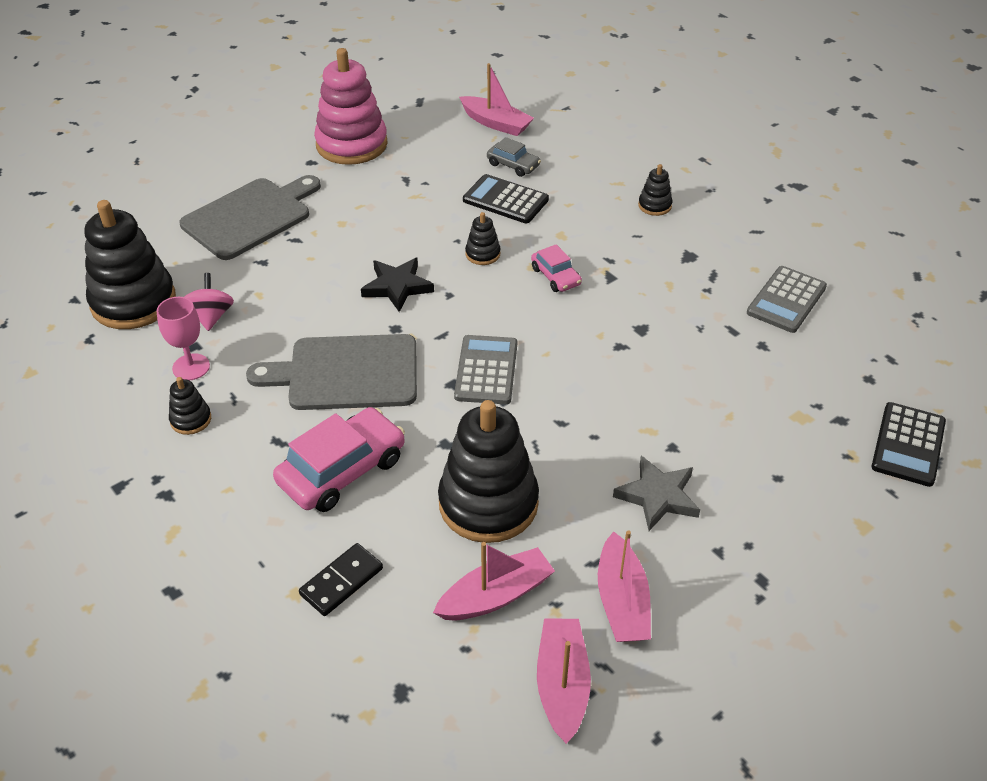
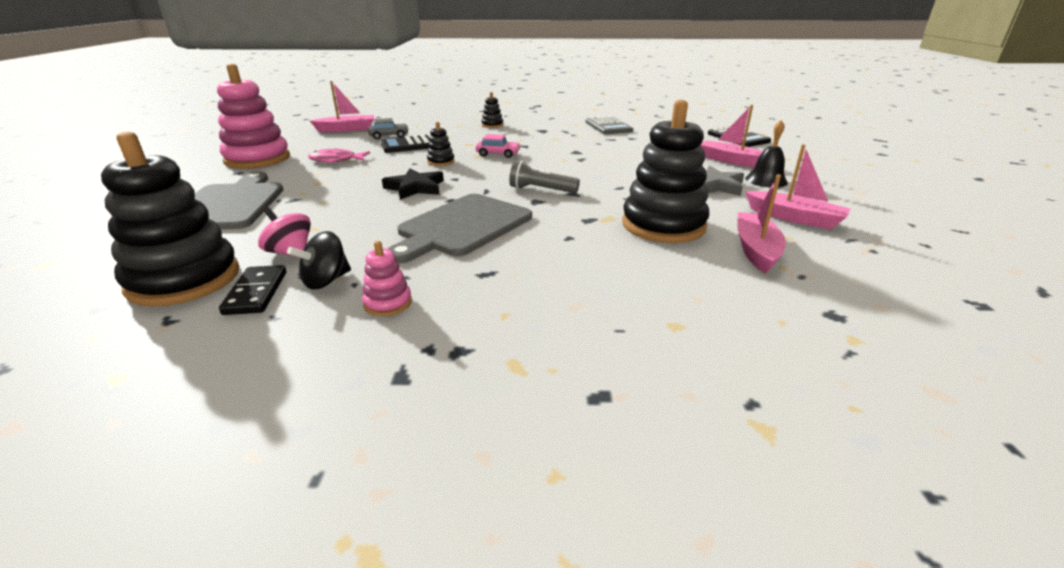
camera: 50 degrees left, 15 degrees down
pink goblet [156,297,210,380] -> black spinning top [287,231,351,290]
black stacking toy [169,377,211,435] -> pink stacking toy [362,241,412,316]
pink car [273,407,405,512] -> none
black domino [299,543,383,616] -> black domino moved to [219,265,286,315]
grey calculator [454,335,517,404] -> grey flashlight [509,160,580,193]
pink boat [537,618,591,744] -> pink boat moved to [700,105,763,167]
none -> pink fish [308,149,370,163]
none -> black bell [745,120,788,188]

